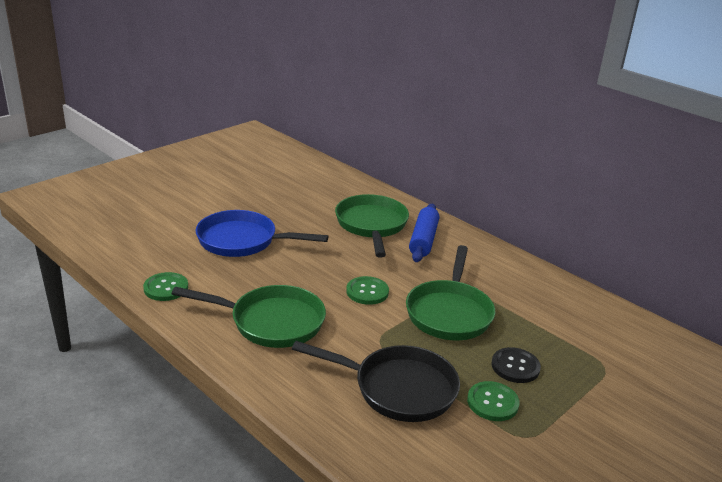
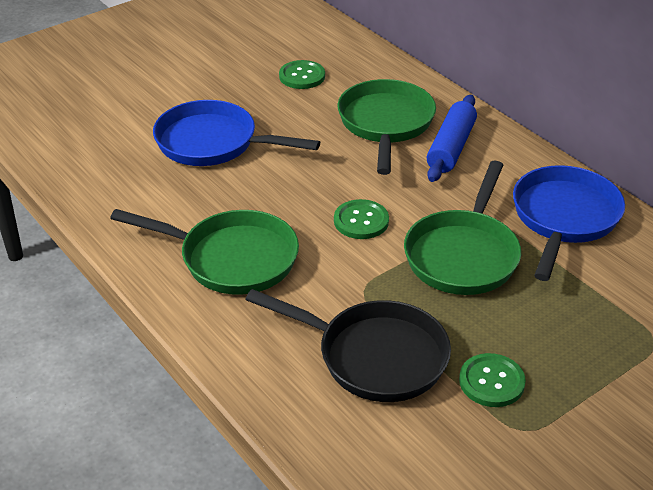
camera: 10 degrees right, 10 degrees up
green button [143,272,188,301] -> green button moved to [279,60,325,89]
black button [492,347,541,383] -> none
none -> blue pan [513,165,625,281]

